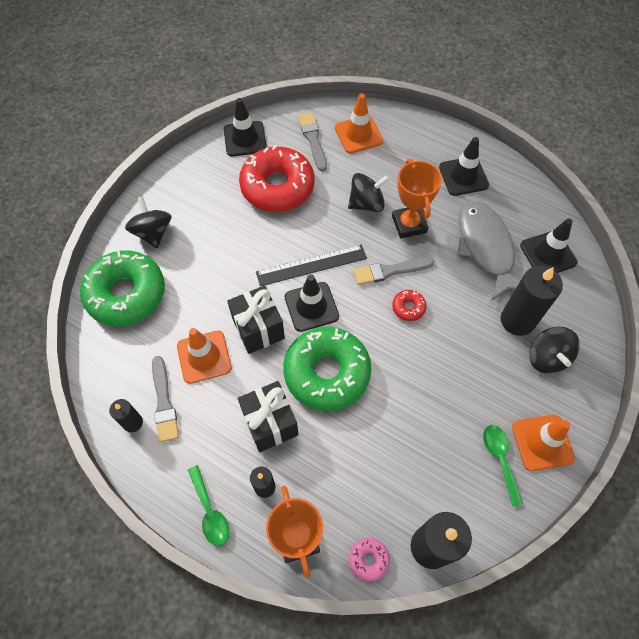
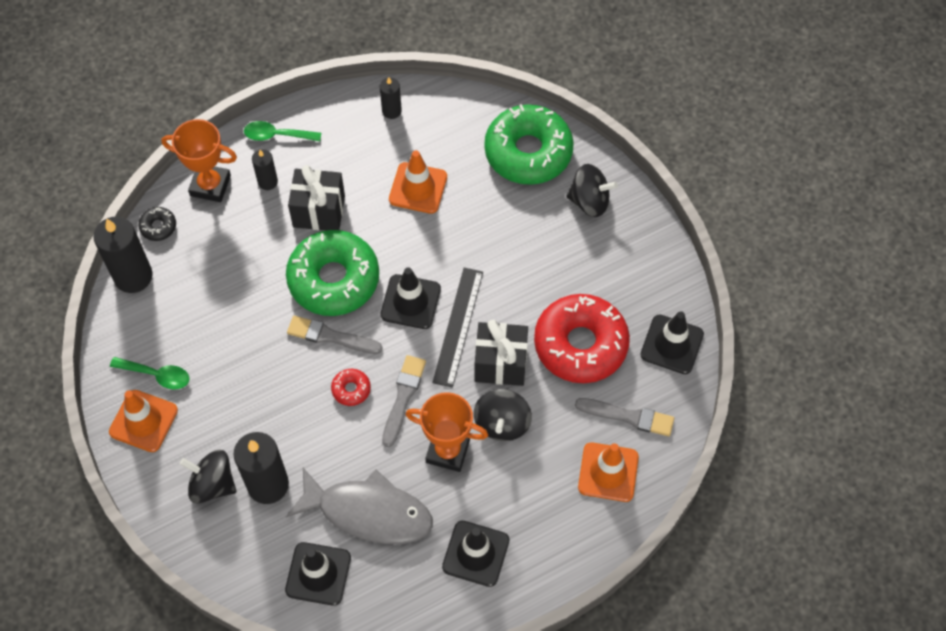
camera: 120 degrees right, 0 degrees up
grey brush [152,356,179,442] -> grey brush moved to [287,316,383,354]
black gift [227,285,285,354] -> black gift moved to [475,320,528,386]
pink donut [349,538,390,582] -> black donut [138,207,176,241]

